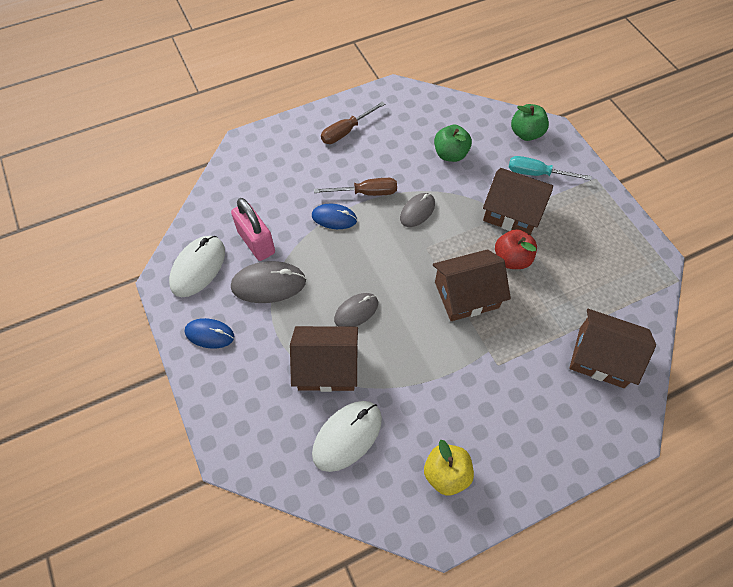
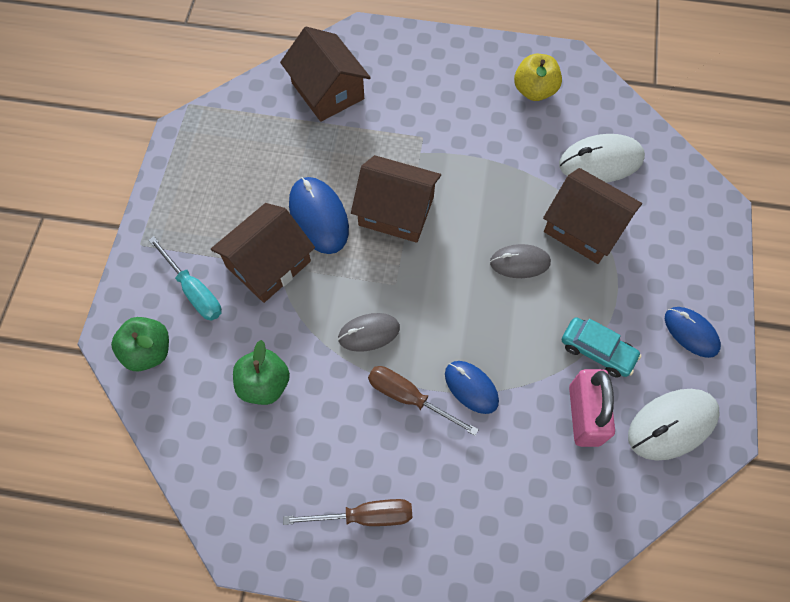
camera: 145 degrees left, 5 degrees up
grey mouse [231,261,306,303] -> turquoise car [562,317,641,378]
brown house [483,168,553,235] -> brown house turned 75 degrees clockwise [211,203,315,303]
red apple [495,229,537,269] -> blue mouse [289,177,349,254]

